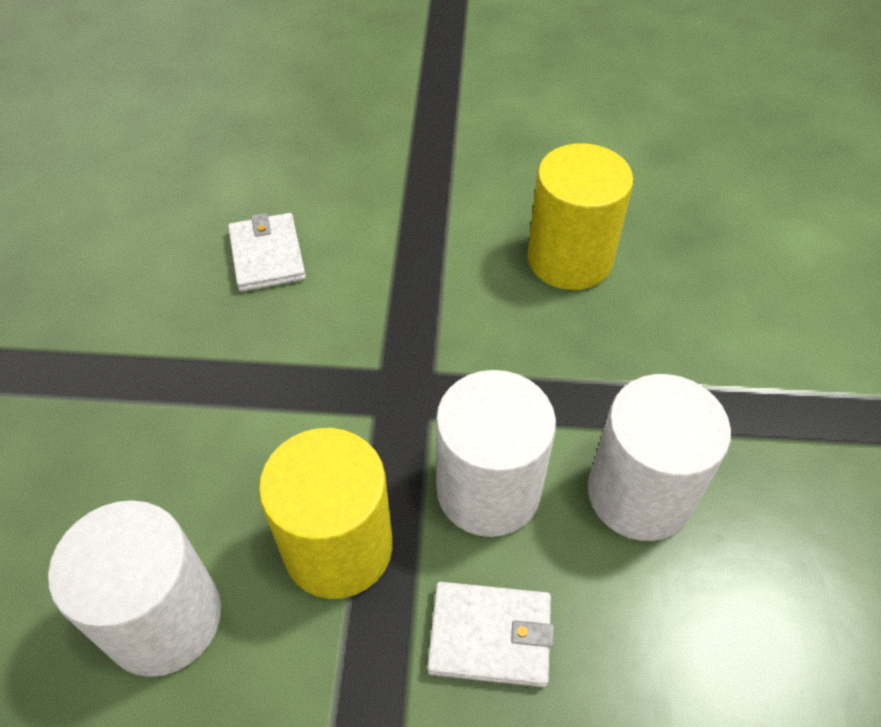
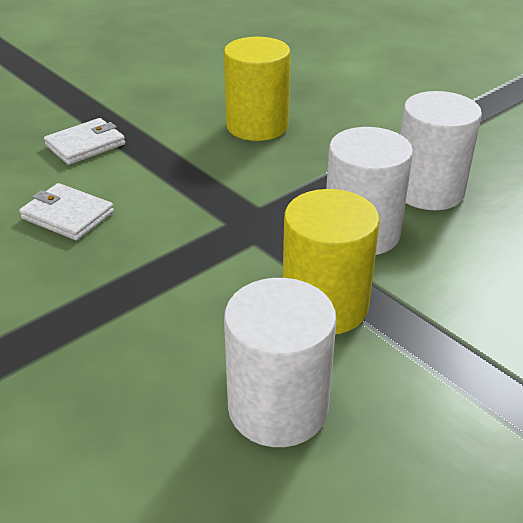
camera: 45 degrees left, 15 degrees down
white wallet [427,582,554,687] -> white wallet moved to [44,118,125,165]

